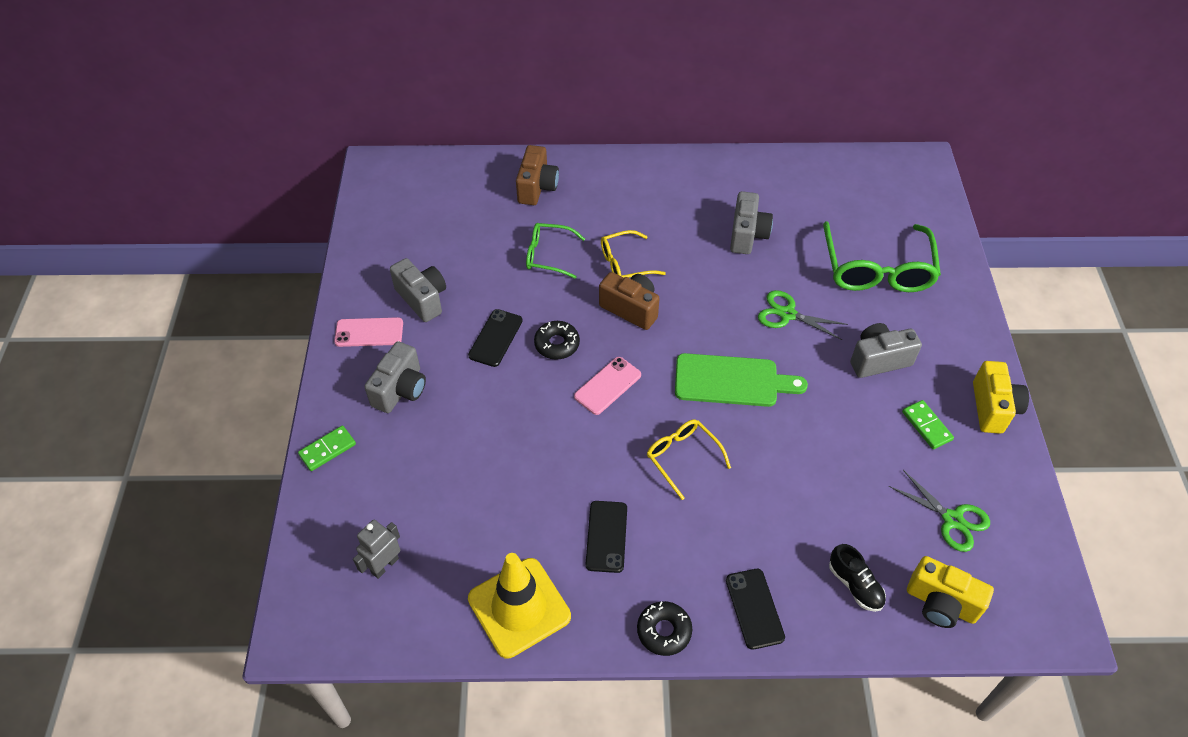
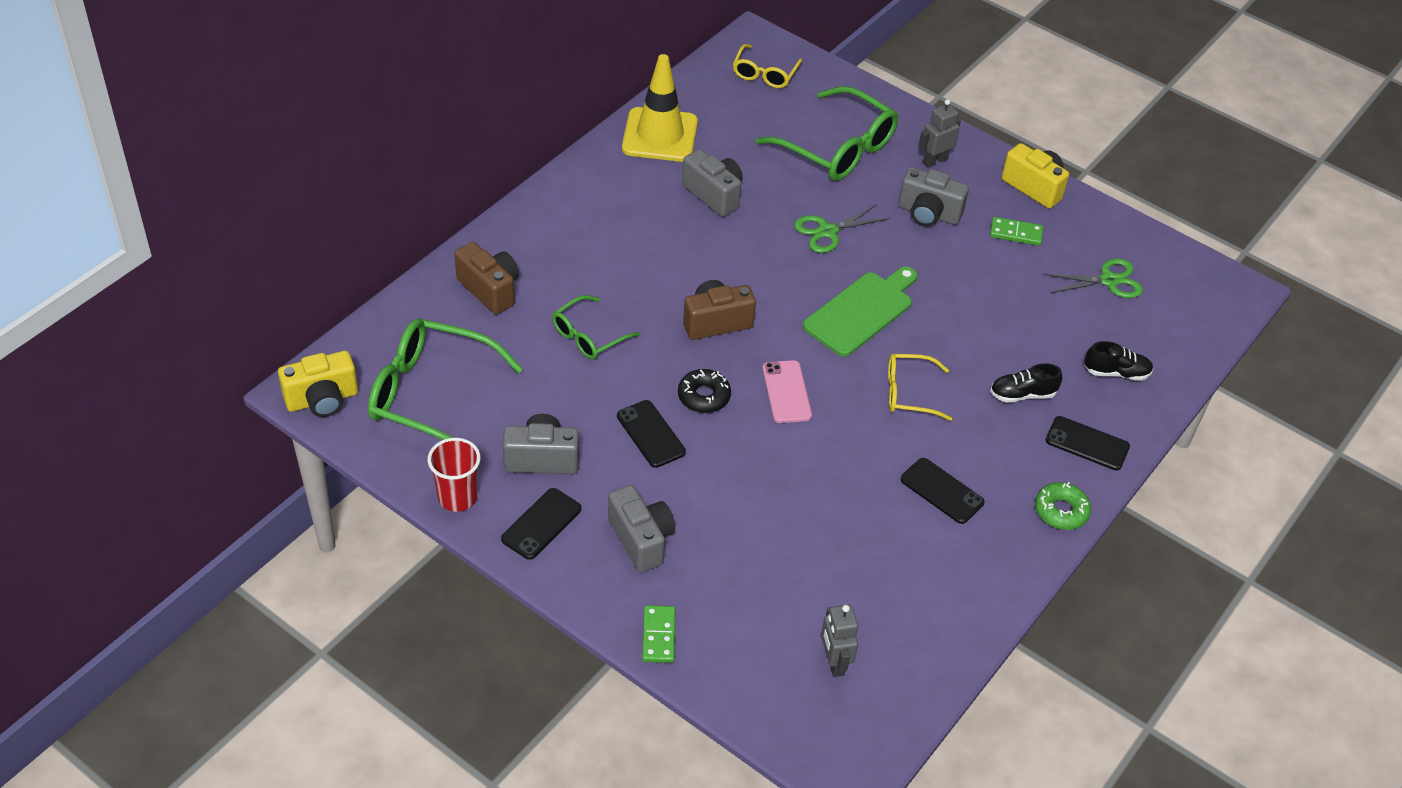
camera: 55 degrees left, 5 degrees down
pink phone [334,317,403,347] -> black phone [501,488,581,560]
yellow traffic cone [468,553,571,659] -> yellow traffic cone moved to [622,54,698,162]
yellow glasses [601,230,666,278] -> yellow glasses moved to [733,44,802,88]
black donut [637,601,692,656] -> green donut [1035,482,1091,530]
grey camera [850,323,922,378] -> grey camera turned 90 degrees counterclockwise [898,167,969,226]
yellow camera [907,556,994,628] -> yellow camera moved to [278,351,358,417]
none -> green glasses [368,318,523,440]
none -> red cup [428,438,481,512]
none -> grey robot [918,99,961,168]
none -> black shoe [990,363,1062,403]

